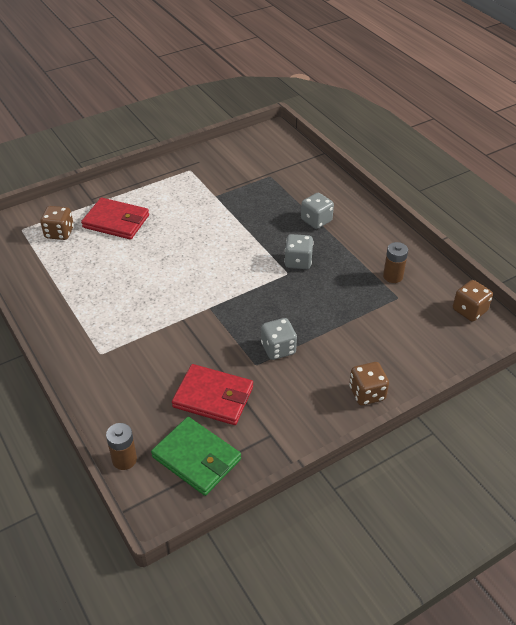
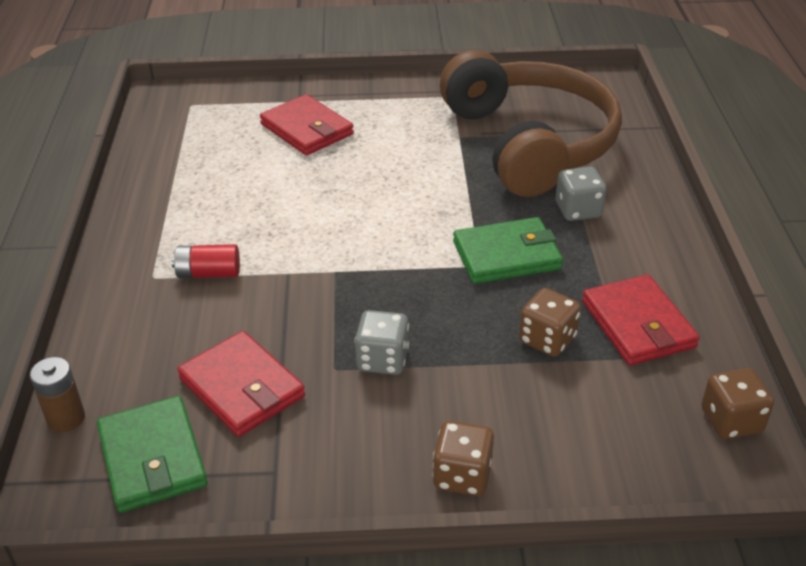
camera: 30 degrees right, 5 degrees down
brown dice [40,206,74,240] -> brown dice moved to [519,288,581,357]
grey dice [284,234,314,269] -> green wallet [453,217,563,284]
brown battery [383,242,408,283] -> red wallet [582,275,700,365]
none -> red battery [171,244,240,278]
none -> brown headphones [440,50,622,197]

